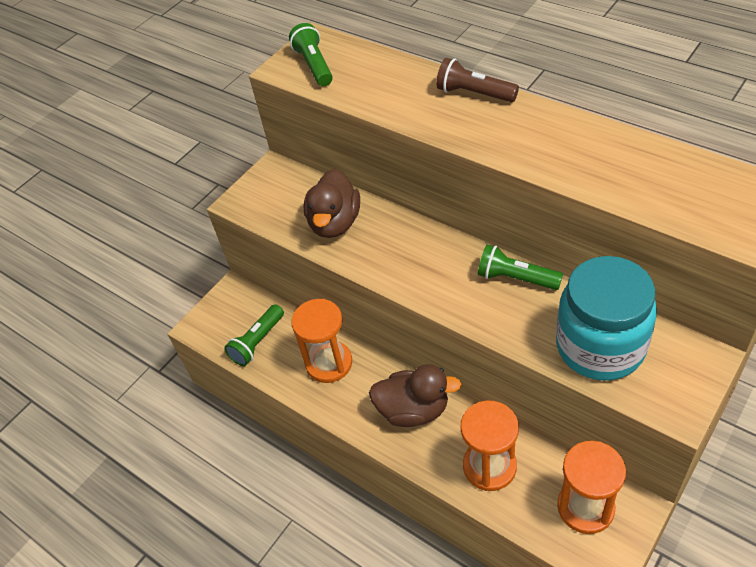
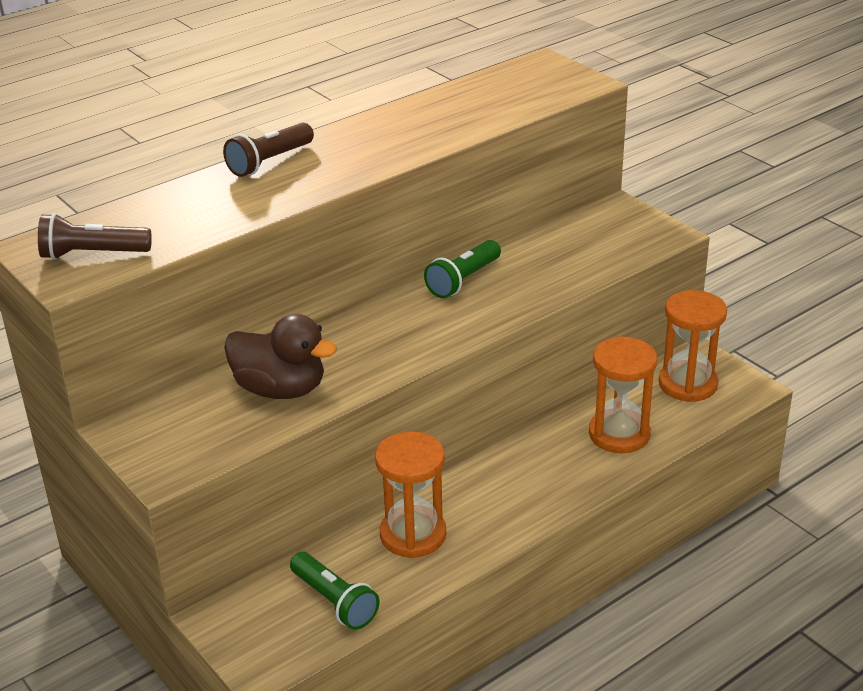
camera: 80 degrees left, 15 degrees down
green flashlight [289,23,333,86] -> brown flashlight [38,213,152,260]
brown duck [369,364,462,427] -> none
turquoise jar [556,256,657,381] -> none

